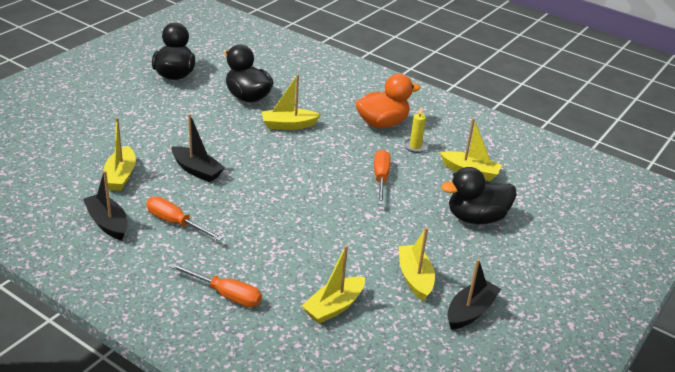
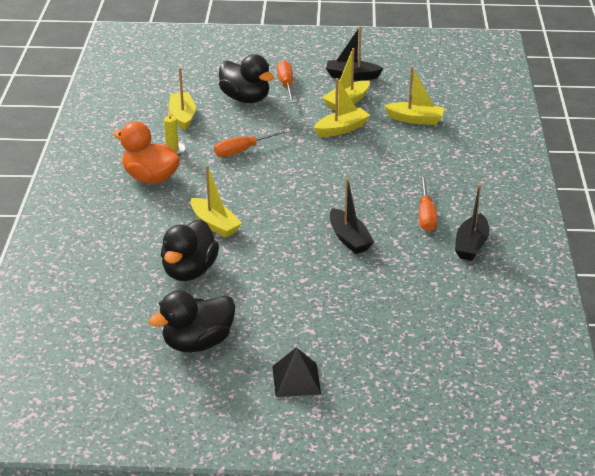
camera: 120 degrees left, 0 degrees up
yellow boat [104,117,136,191] -> yellow boat moved to [314,78,370,137]
orange screwdriver [169,263,262,307] -> orange screwdriver moved to [277,60,295,103]
black boat [172,114,225,182] -> black boat turned 150 degrees clockwise [330,178,374,254]
none -> black pyramid [272,347,321,397]

